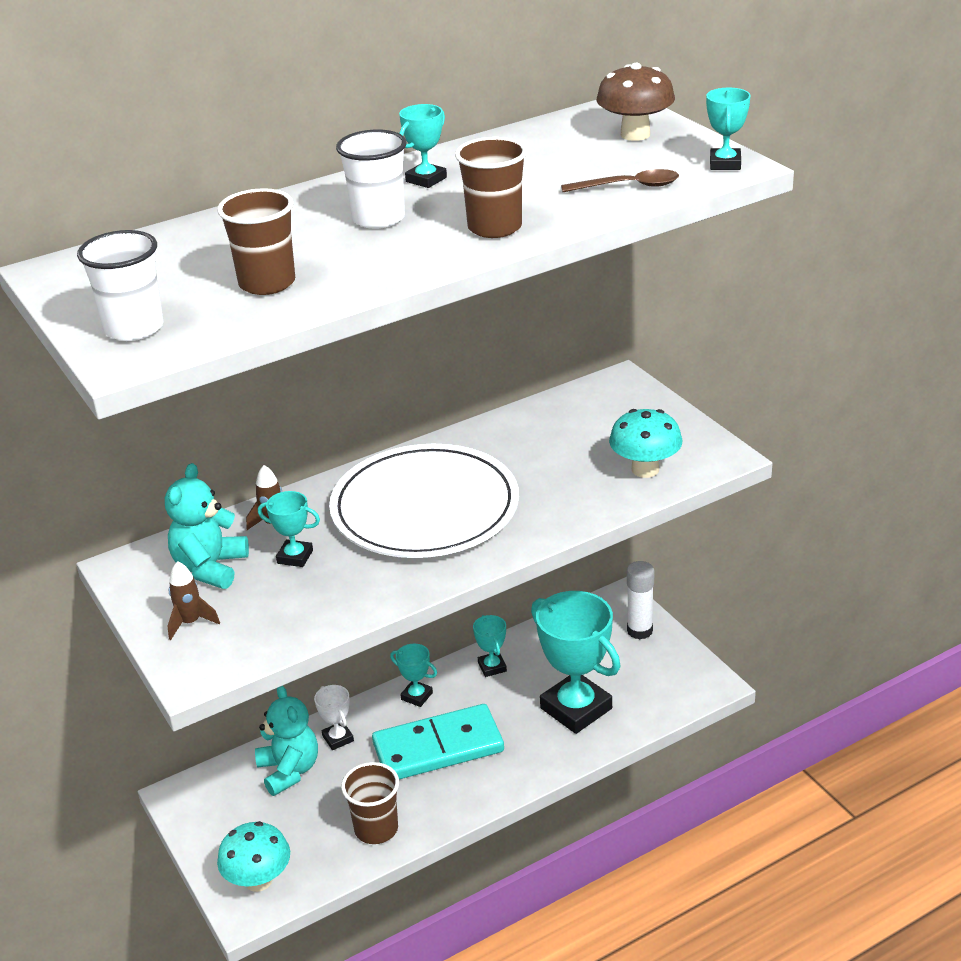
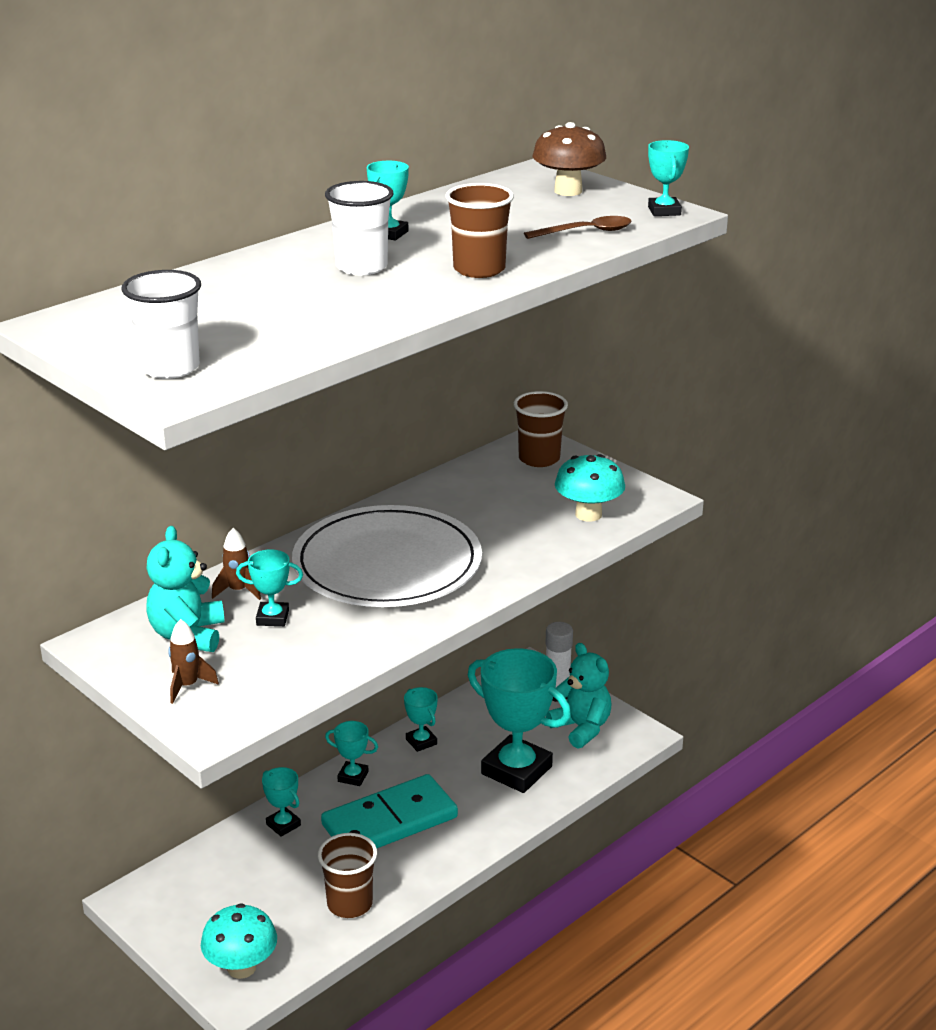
camera: 15 degrees left, 5 degrees down
brown cup [217,188,295,295] -> brown cup moved to [514,391,568,467]
turquoise teddy bear [255,686,318,796] -> turquoise teddy bear moved to [546,643,611,749]
white trophy [314,685,354,750] -> turquoise trophy [262,767,301,837]

